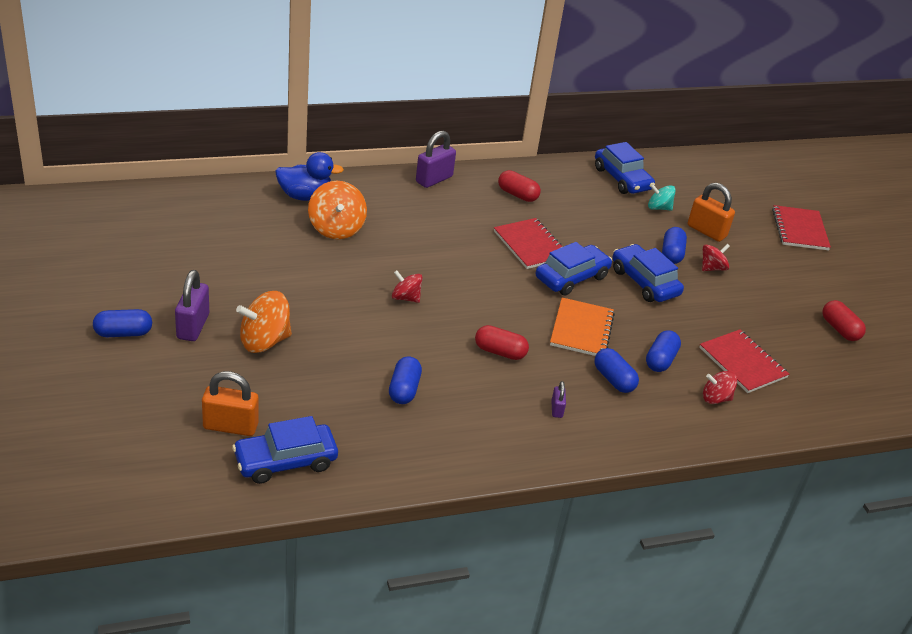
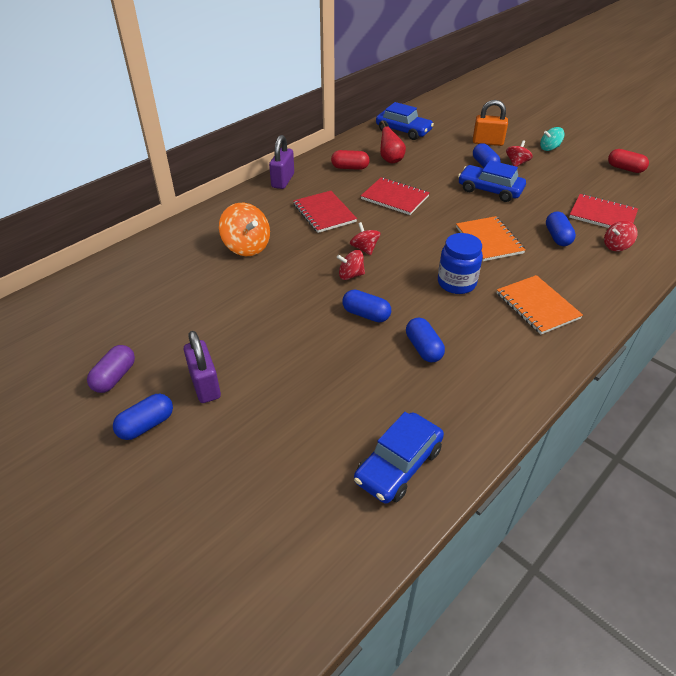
camera: 25 degrees left, 5 degrees up
orange padlock [202,371,259,436] -> none
orange spinning top [236,291,292,353] -> none
blue duck [275,152,344,201] -> none
red capsule [475,325,529,360] -> blue jar [438,233,483,294]
blue car [536,242,612,296] -> none
purple padlock [551,381,566,418] -> orange notebook [497,275,583,334]
blue capsule [594,348,639,393] -> blue capsule moved to [342,289,391,322]
turquoise spinning top [648,184,676,211] -> turquoise spinning top moved to [540,127,564,151]
red notebook [772,205,831,250] -> red notebook moved to [293,191,357,233]
none -> purple capsule [87,345,135,393]
none -> red spinning top [350,222,380,255]
none -> red pear [380,120,406,163]

